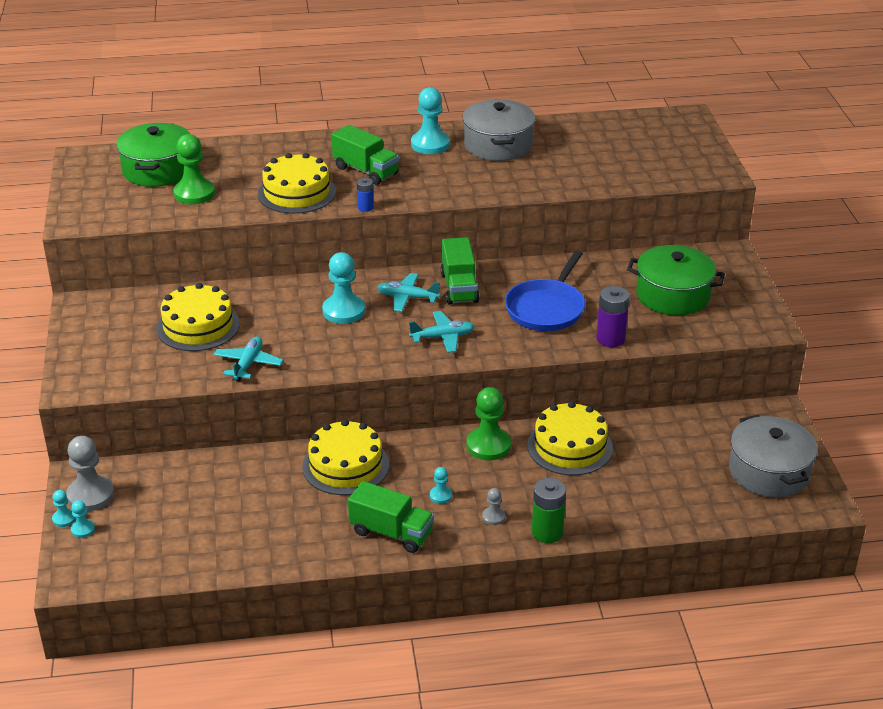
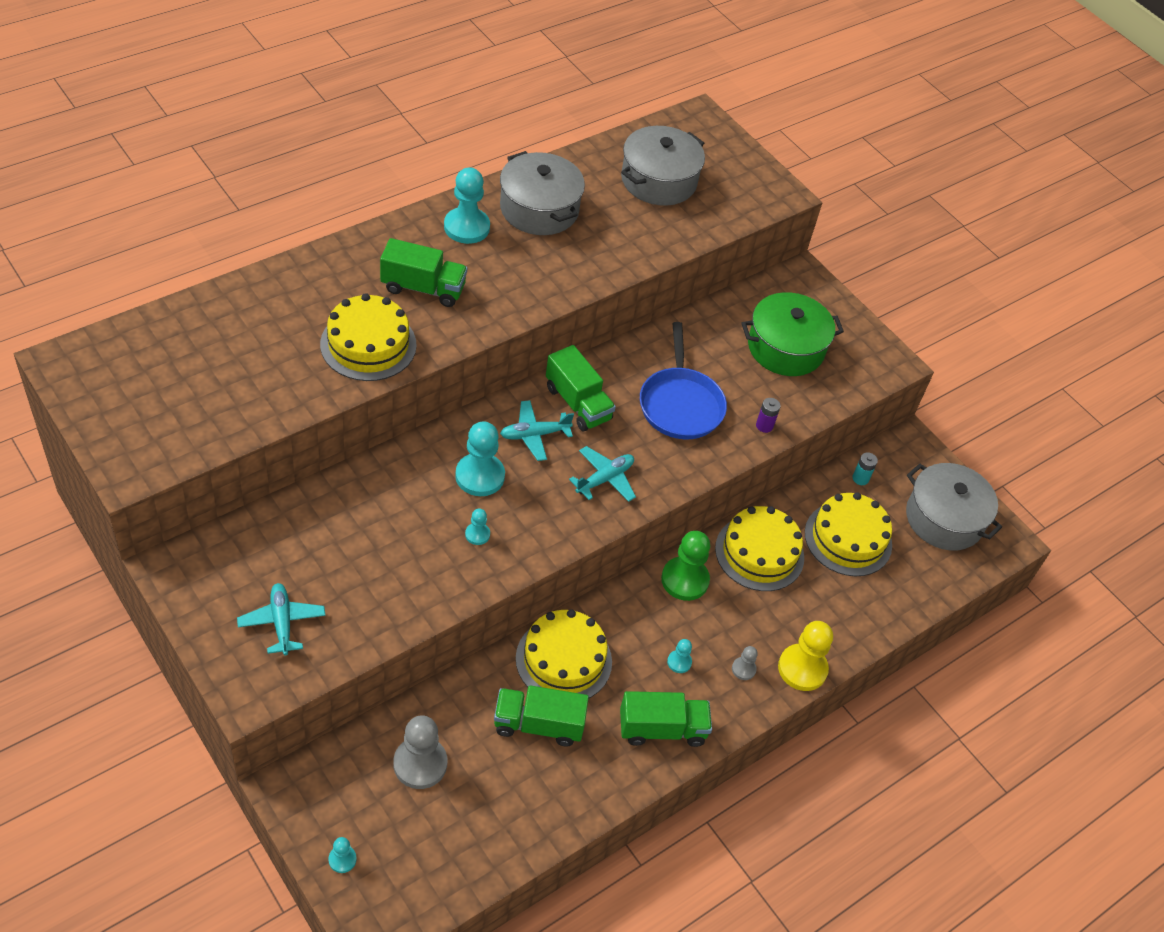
camera: 35 degrees left, 15 degrees up
turquoise pawn [52,490,76,527] -> turquoise pawn moved to [465,509,490,545]
grey pawn [66,436,114,511] -> grey pawn moved to [393,715,447,789]
green pot [116,123,190,187] -> none
yellow cake [156,283,240,351] -> yellow cake moved to [805,492,892,576]
green pawn [173,134,215,204] -> none
turquoise plane [214,336,283,382] -> turquoise plane moved to [237,583,326,655]
blue battery [357,178,374,212] -> none
green battery [532,478,566,543] -> yellow pawn [778,621,833,691]
purple battery [596,286,629,347] -> purple battery [756,398,781,433], size x0.58
none -> green truck [494,685,589,747]
none -> grey pot [621,126,705,206]
none -> turquoise battery [852,452,878,485]

